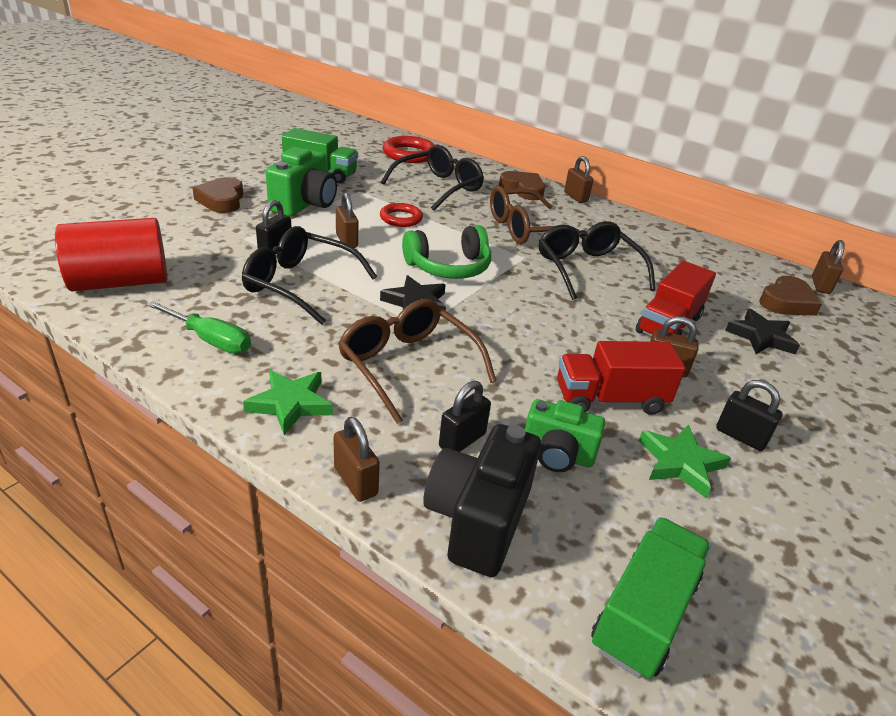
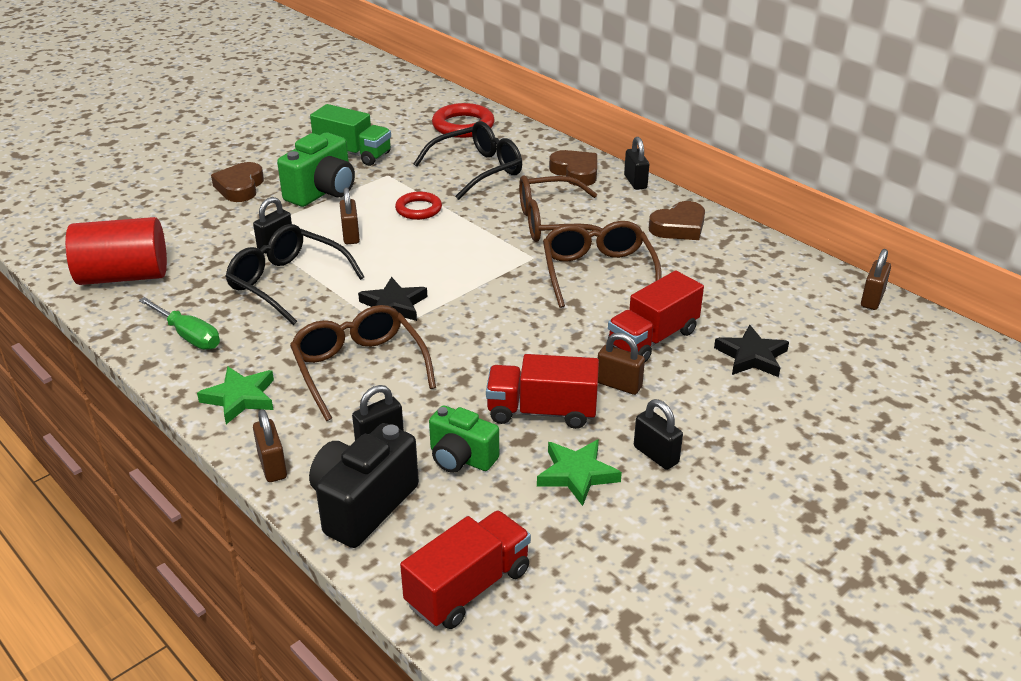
camera: 15 degrees right, 0 degrees up
green headphones [402,225,491,279] -> none
black glasses [539,221,656,300] -> brown glasses [543,221,662,308]
brown padlock [564,156,594,203] -> black padlock [624,137,649,190]
green truck [591,517,711,679] -> red truck [400,510,531,629]
brown heart [759,276,822,316] -> brown heart moved to [649,201,705,240]

